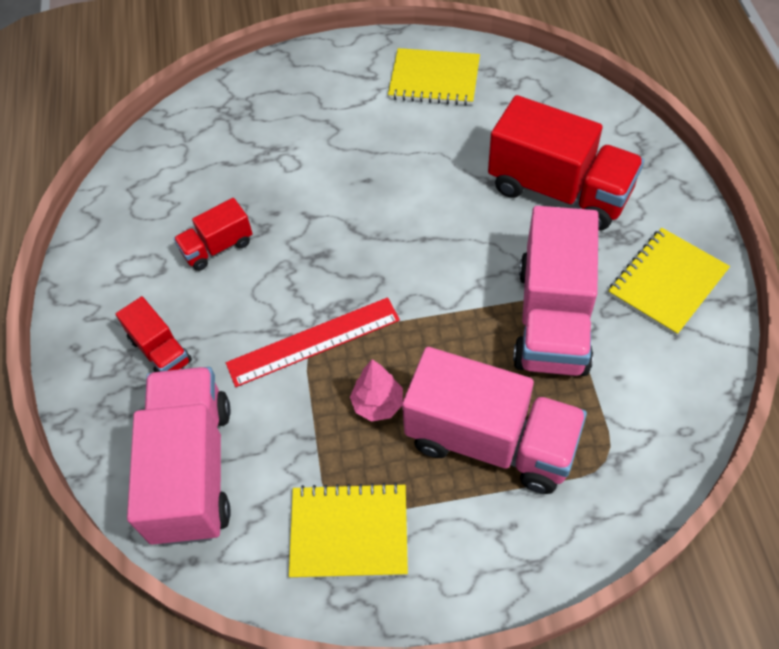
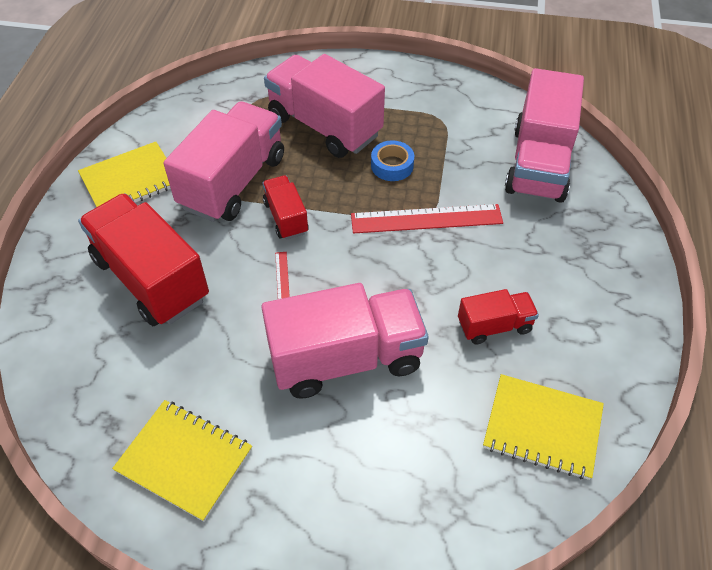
camera: 165 degrees left, 5 degrees down
red truck [116,296,192,372] -> red truck moved to [263,175,309,240]
yellow notebook [289,483,408,578] -> yellow notebook moved to [483,374,604,480]
pink tree [350,359,403,421] -> blue tape [371,140,414,181]
none -> pink truck [261,283,429,399]
none -> red ruler [275,252,290,299]

